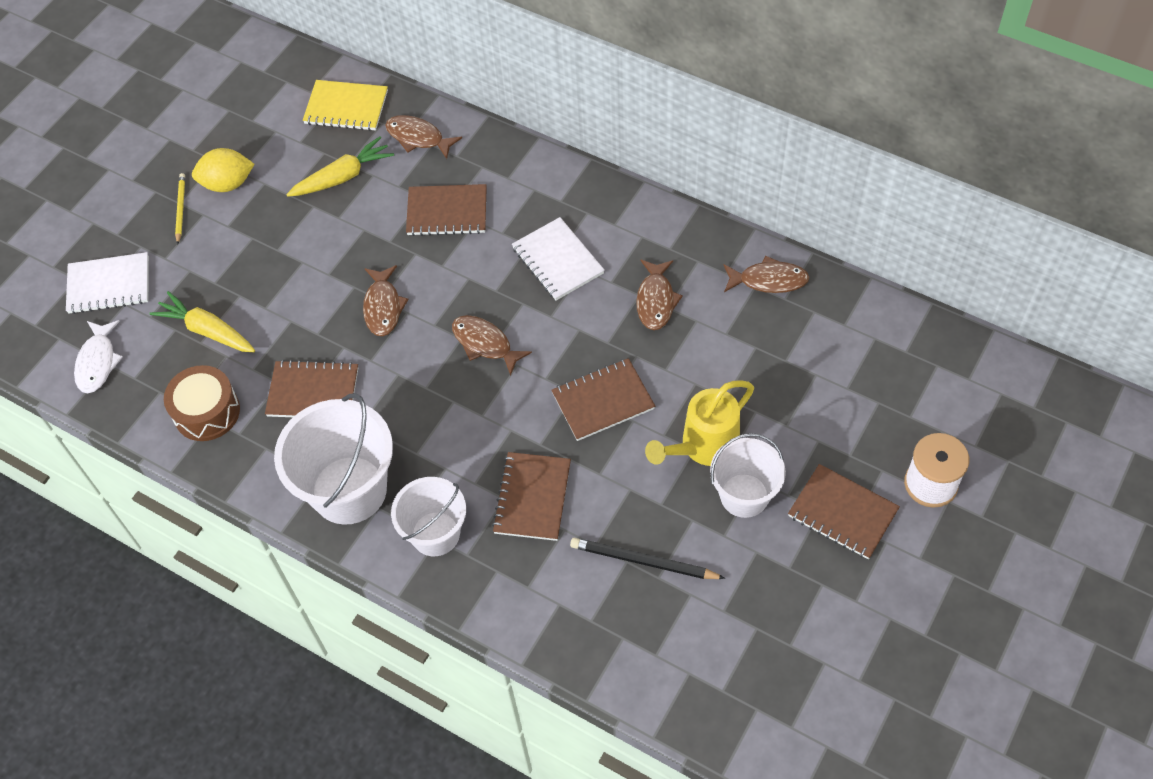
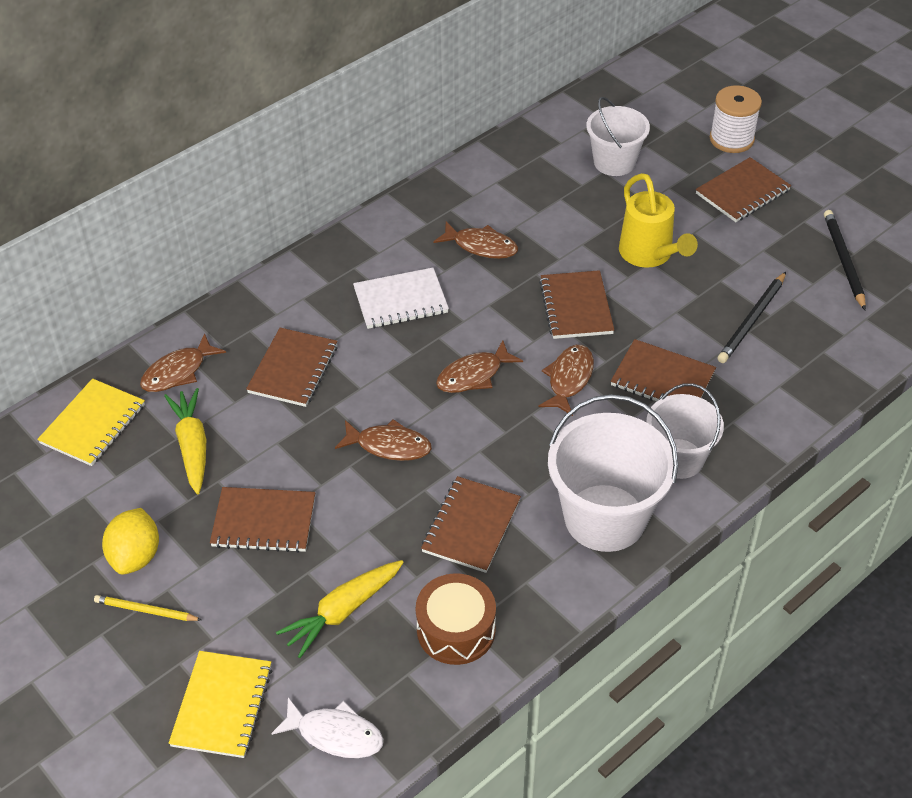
camera: 75 degrees left, 10 degrees down
white notebook [66,252,149,314] -> yellow notebook [169,651,272,758]
white bucket [710,433,786,518] -> white bucket moved to [586,97,650,176]
brown fish [723,256,809,293] -> brown fish moved to [539,345,594,416]
none -> brown notebook [210,487,315,553]
none -> black pencil [824,210,866,311]

